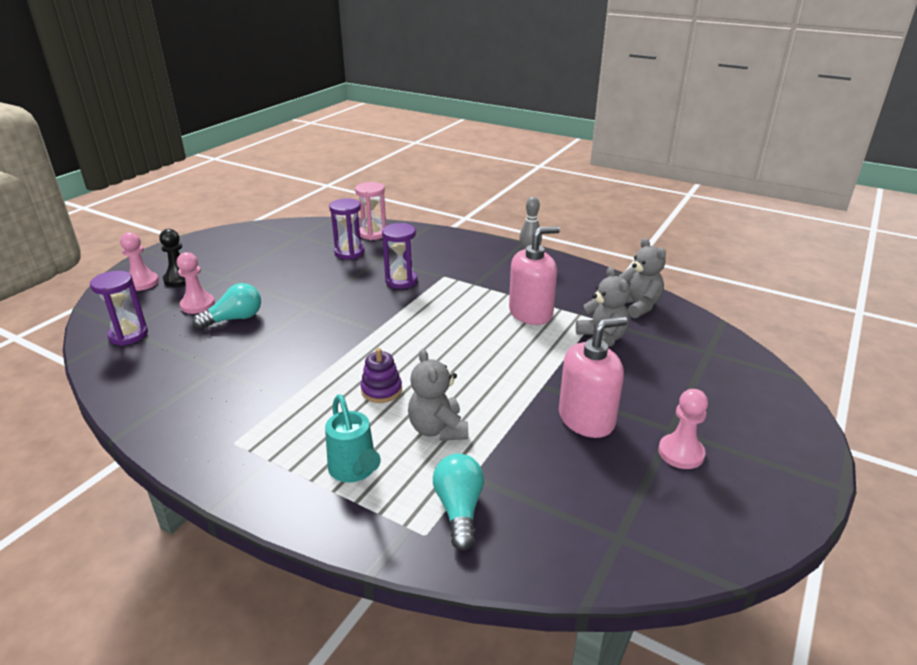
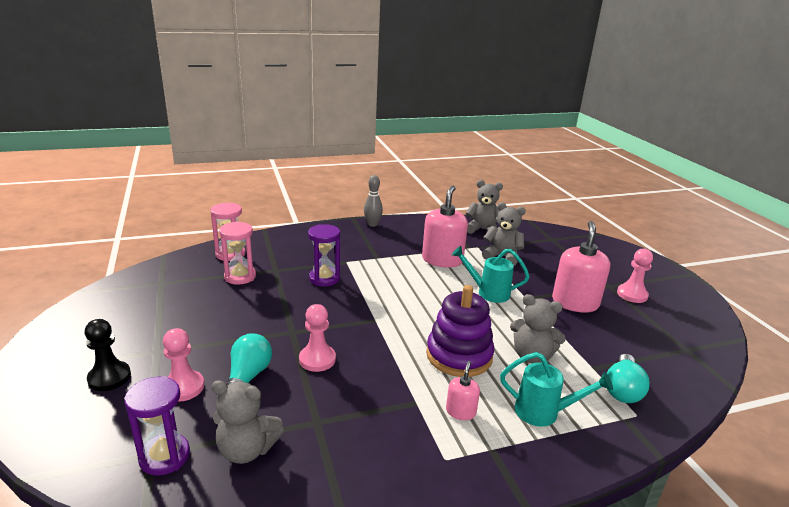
camera: 50 degrees left, 5 degrees down
pink pawn [120,232,159,291] -> pink pawn moved to [299,304,336,372]
purple hourglass [329,198,365,259] -> pink hourglass [219,221,256,285]
purple stacking toy [361,348,402,403] -> purple stacking toy [426,285,494,377], size x1.80
turquoise light bulb [433,453,484,550] -> turquoise light bulb turned 105 degrees counterclockwise [607,354,650,403]
none -> grey teddy bear [211,380,284,464]
none -> pink soap dispenser [446,361,480,420]
none -> turquoise watering can [452,246,530,303]

